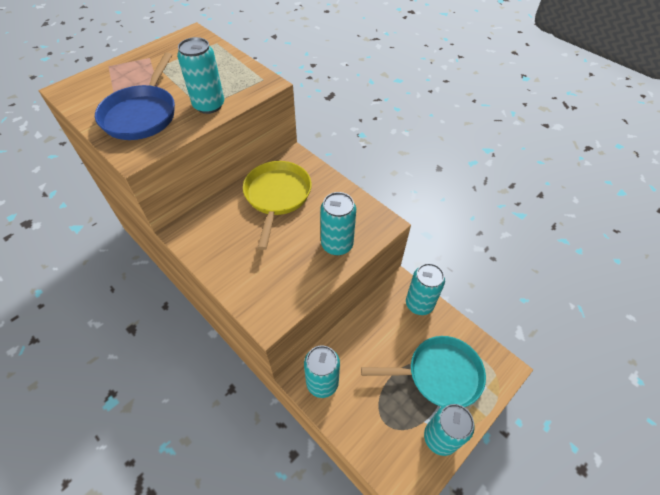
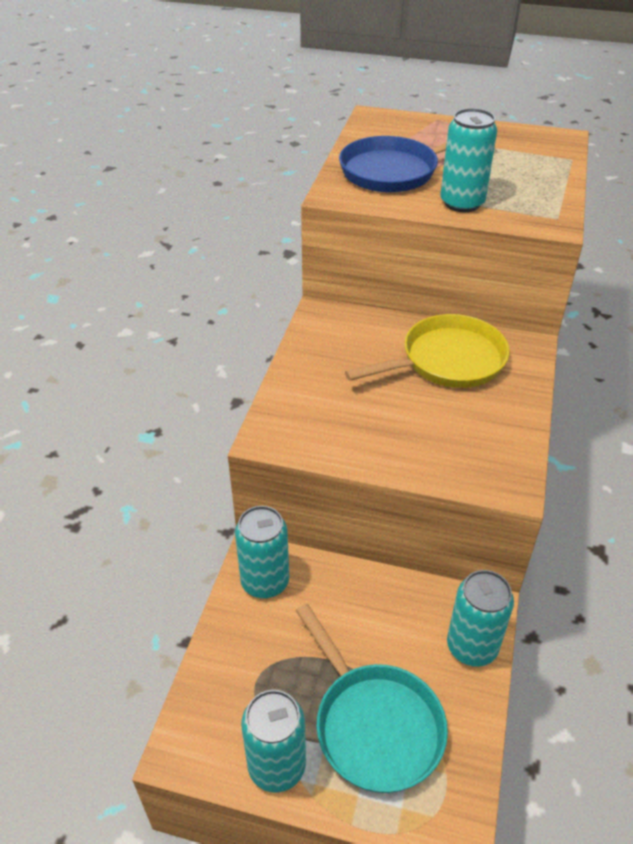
camera: 60 degrees right, 10 degrees down
turquoise can [320,192,356,255] -> none

